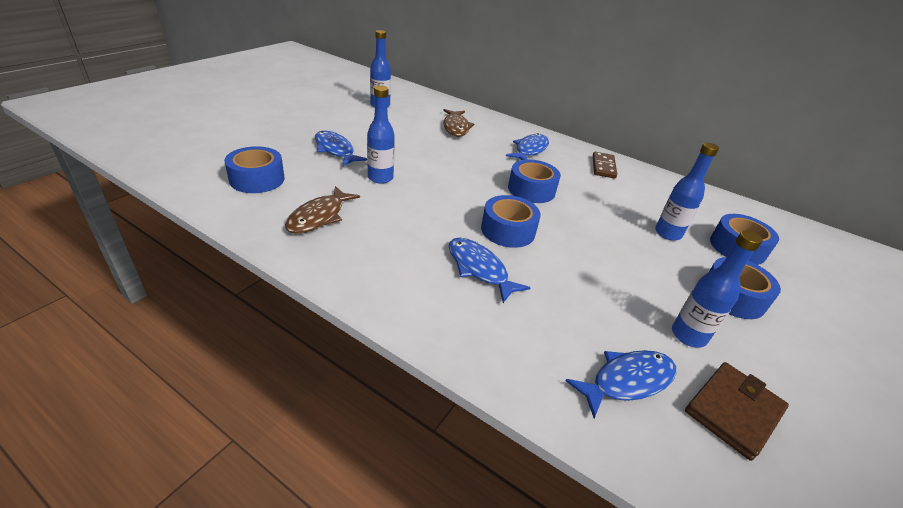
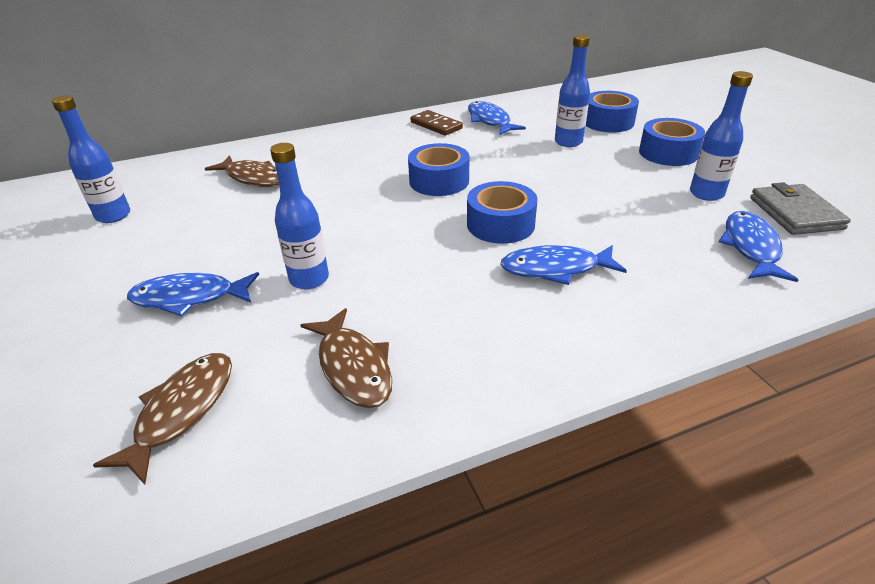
camera: 50 degrees left, 0 degrees up
blue tape [224,146,285,193] -> brown fish [93,353,232,484]
blue fish [506,133,549,160] -> blue fish moved to [468,101,526,135]
brown wallet [685,362,789,461] -> grey wallet [750,182,851,235]

